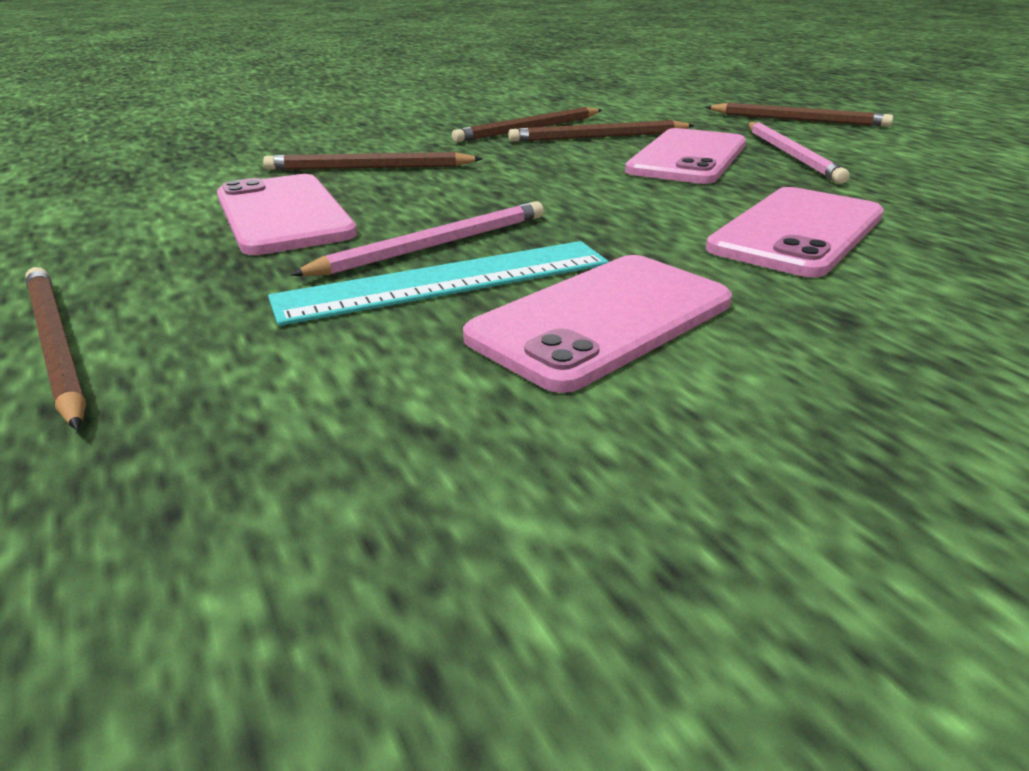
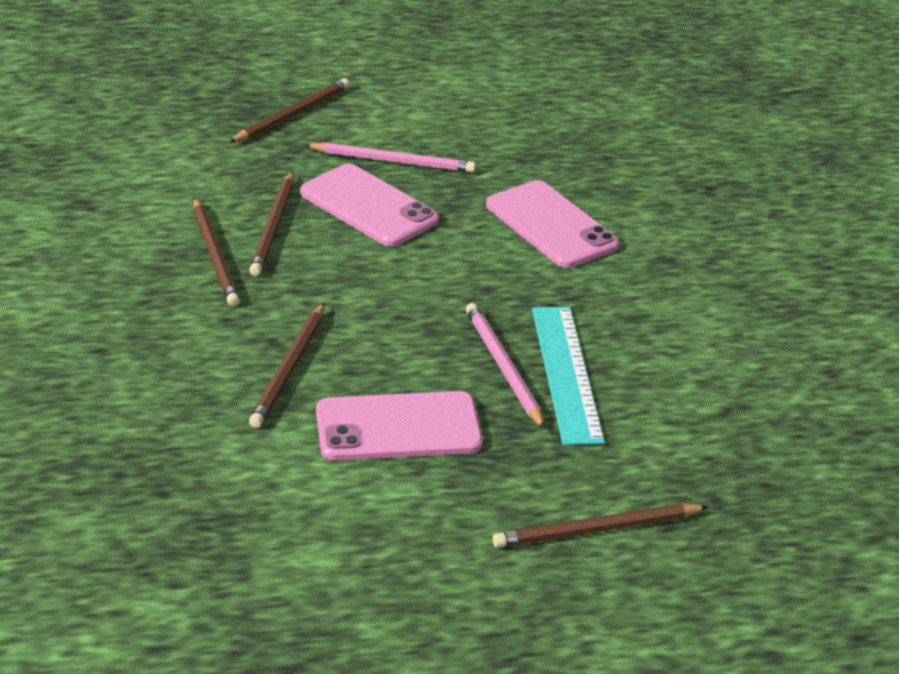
camera: 75 degrees left, 5 degrees up
pink phone [463,255,732,393] -> none

